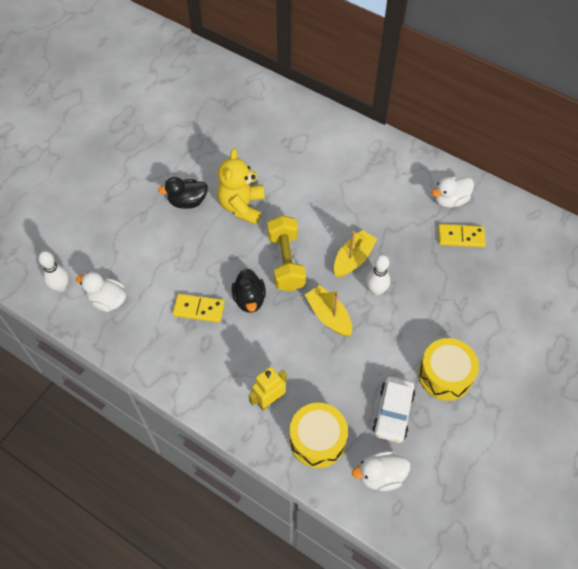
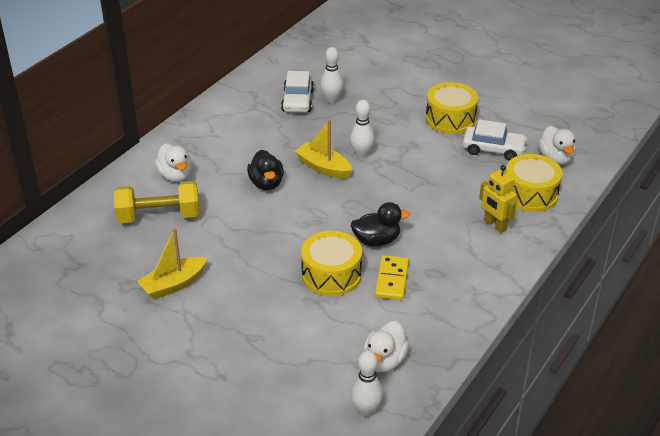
camera: 90 degrees left, 20 degrees down
black duck [158,177,208,209] -> black duck moved to [247,150,284,190]
yellow teddy bear [217,149,265,225] -> none
yellow dumbbell [267,215,306,291] -> yellow dumbbell moved to [114,181,199,223]
yellow boat [305,285,352,337] -> yellow boat moved to [137,228,207,300]
white duck [431,177,474,208] -> white duck moved to [154,143,192,182]
yellow domino [438,224,486,247] -> white car [281,71,314,112]
none -> yellow drum [301,231,362,296]
none -> white bowling pin [320,47,343,103]

